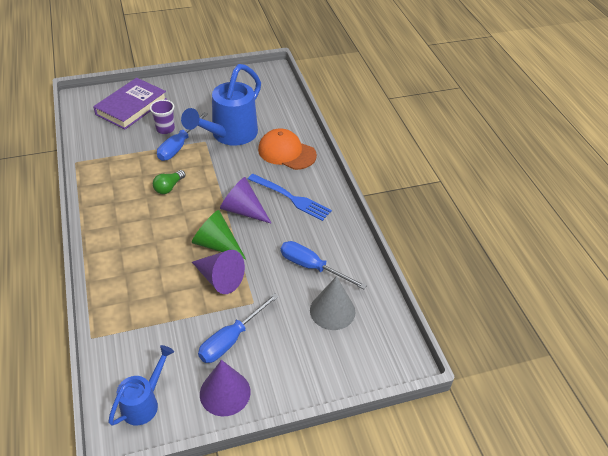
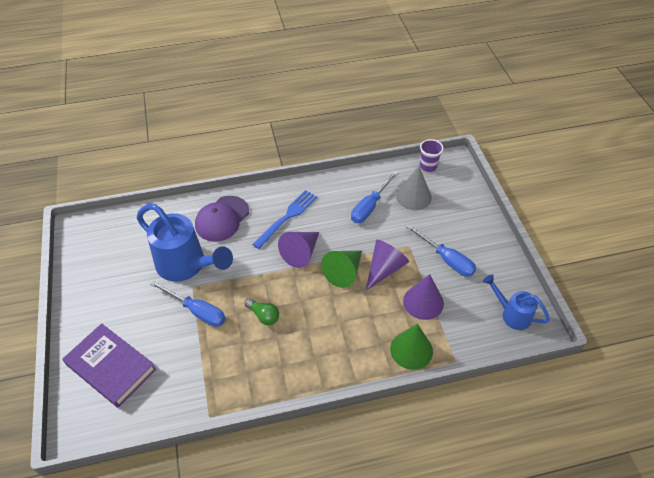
camera: 85 degrees left, 5 degrees up
purple cup [150,100,175,134] -> purple cup moved to [420,139,443,172]
purple cone [200,360,251,416] -> purple cone moved to [403,274,444,320]
orange cap [258,128,317,170] -> purple cap [195,196,249,242]
none -> green cone [390,324,433,370]

